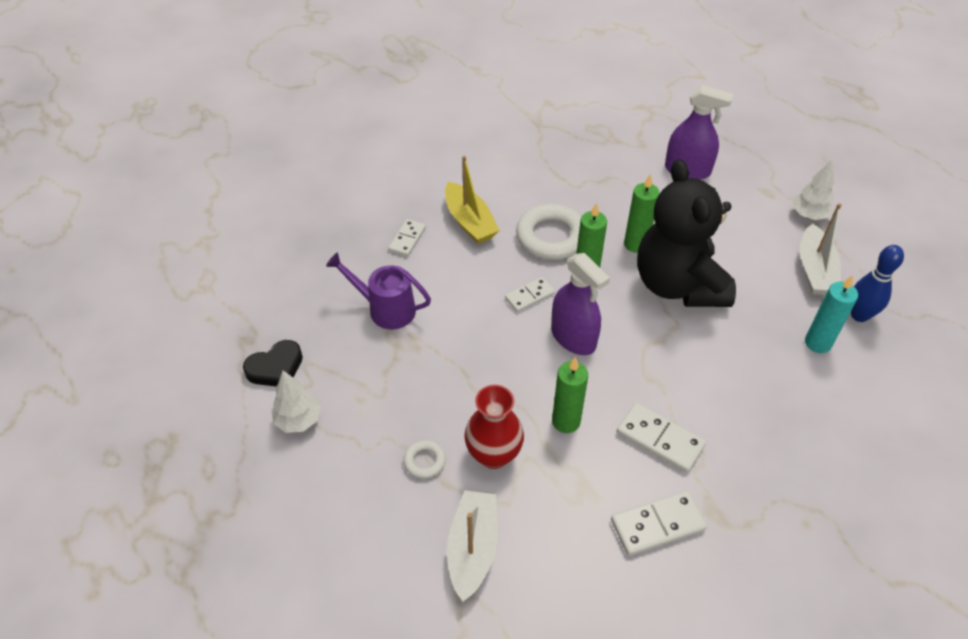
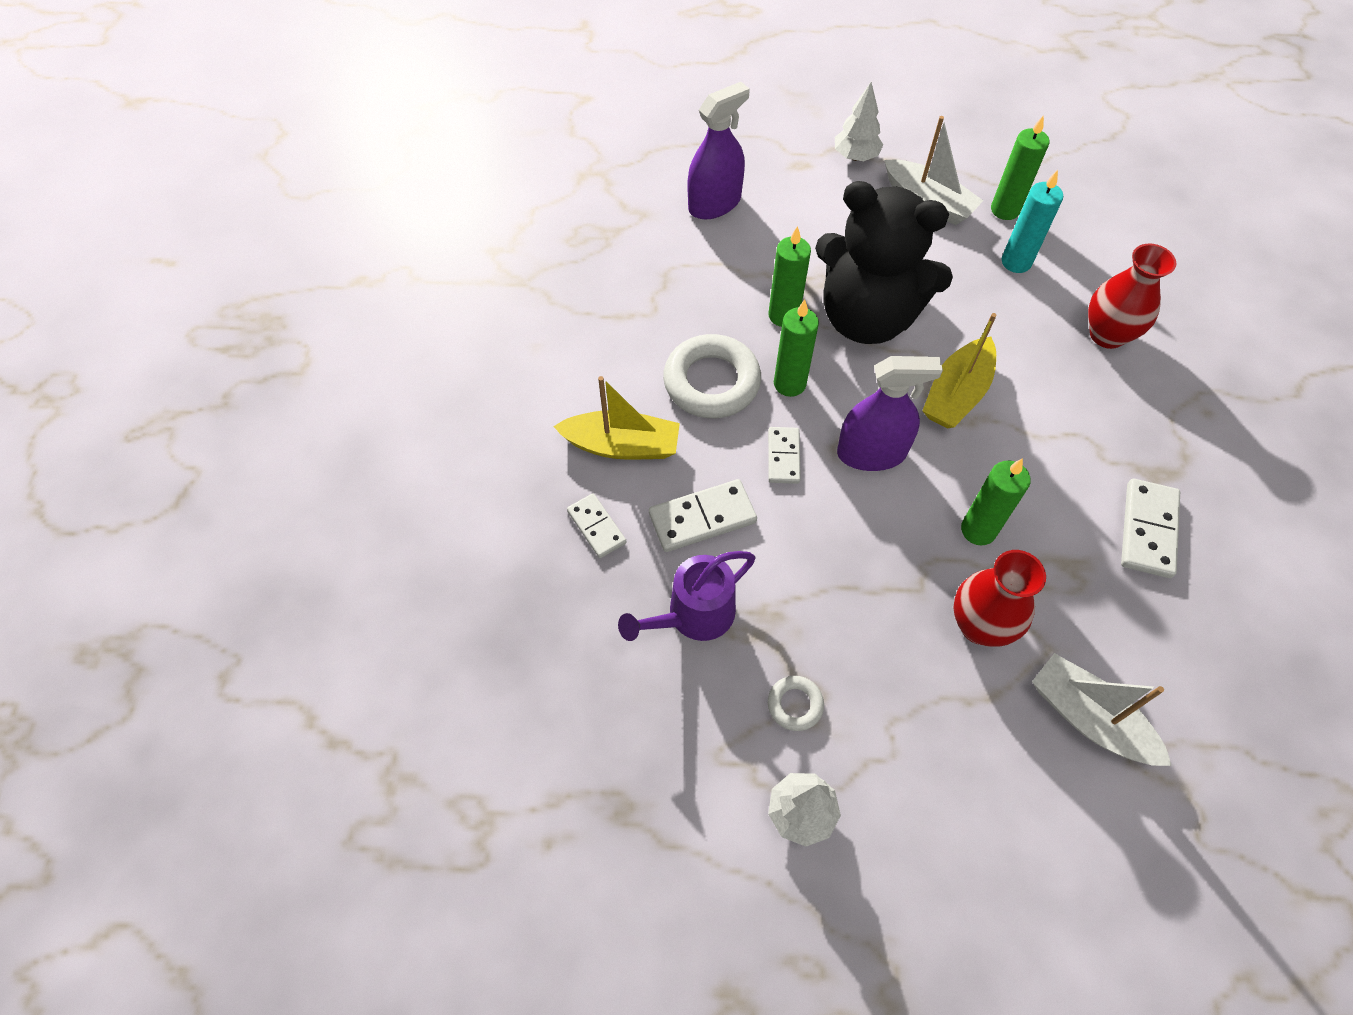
camera: 55 degrees left, 10 degrees up
black heart [243,340,303,387] -> none
white ring [403,440,446,479] -> white ring moved to [768,676,824,731]
white domino [616,402,706,473] -> white domino moved to [649,479,757,552]
blue bowling pin [851,245,904,322] -> green candle [991,115,1049,220]
none -> yellow boat [922,313,997,429]
none -> red vase [1088,243,1176,349]

